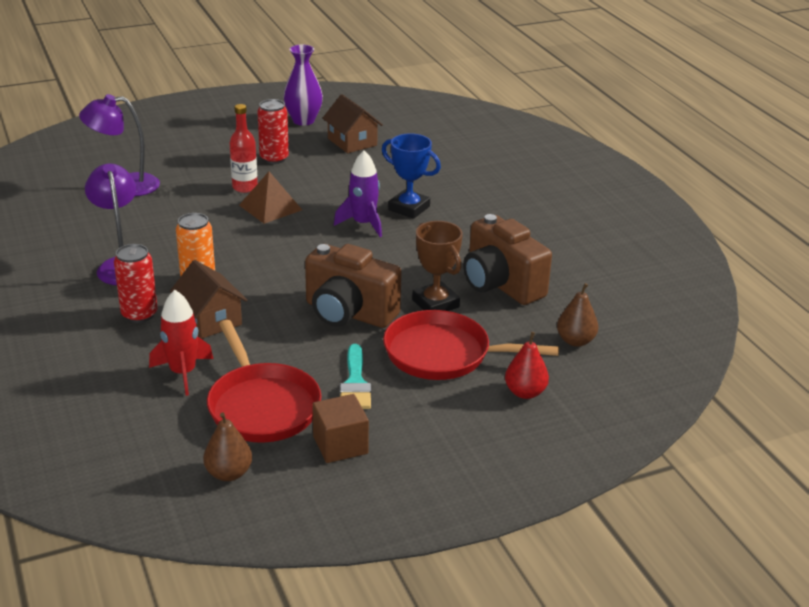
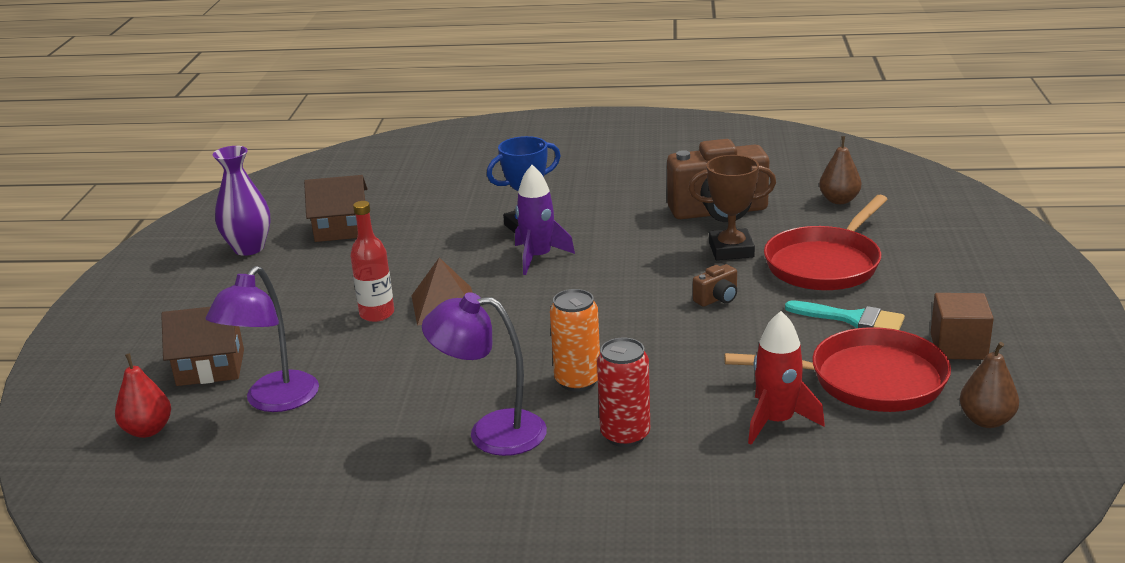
camera: 60 degrees left, 5 degrees down
brown house [170,260,247,339] -> brown house moved to [161,307,244,386]
red can [257,99,289,164] -> none
brown camera [305,244,402,328] -> brown camera [693,264,737,307], size x0.42
red pear [505,332,549,399] -> red pear moved to [115,353,171,438]

